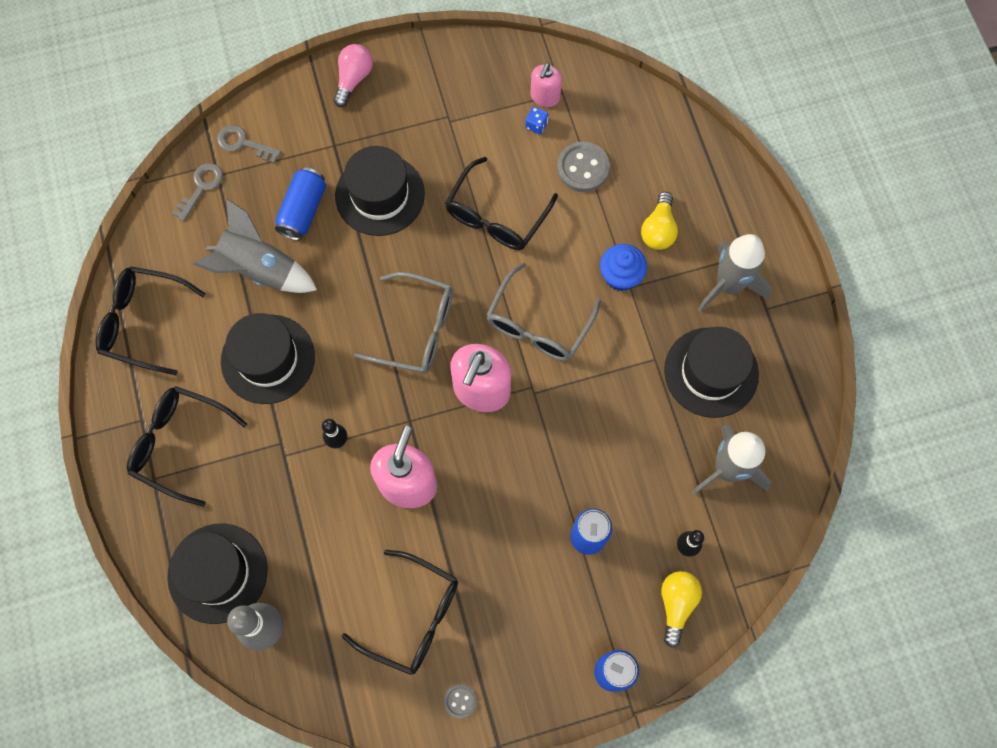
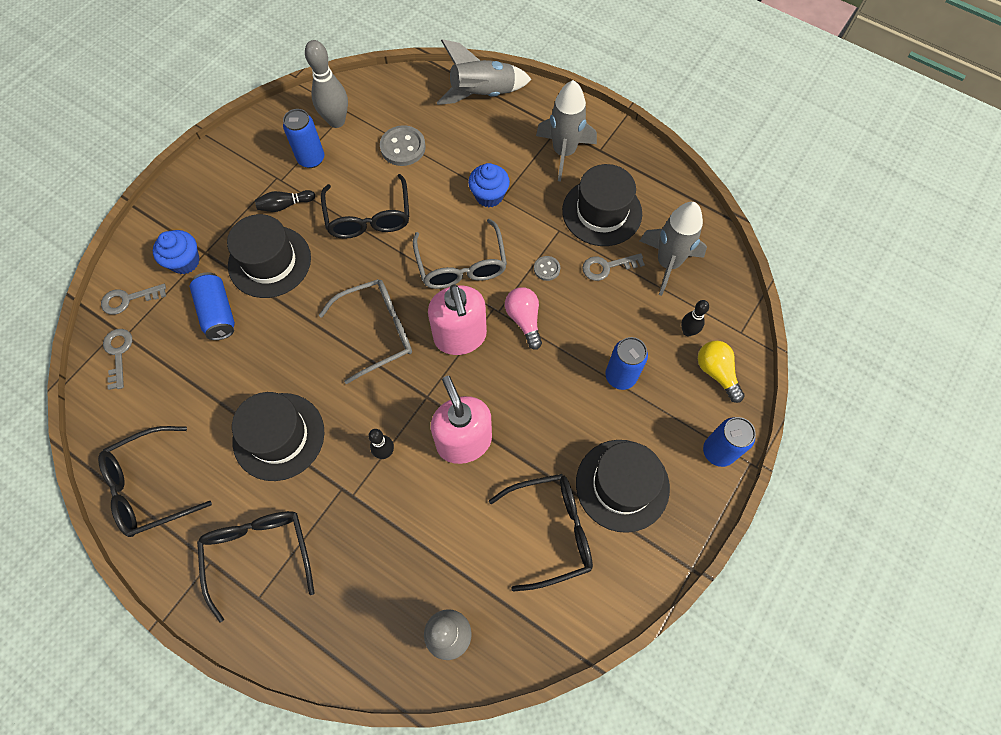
camera: 40 degrees left, 5 degrees down
black glasses [127,386,247,507] -> black glasses turned 90 degrees clockwise [197,511,314,622]
black hat [167,524,268,624] -> black hat moved to [576,440,670,533]
grey rocket [193,199,317,293] -> grey rocket moved to [437,39,531,105]
pink light bulb [333,44,373,107] -> pink light bulb moved to [505,287,542,350]
grey button [444,684,477,718] -> grey button moved to [534,256,560,281]
blue dice [525,107,549,134] -> none
pink soap dispenser [531,63,562,107] -> grey bowling pin [305,40,348,128]
yellow light bulb [641,192,678,250] -> none
none -> blue cupcake [153,230,200,274]
none -> black bowling pin [255,190,315,212]
none -> blue can [283,109,324,168]
none -> grey key [582,253,645,281]

